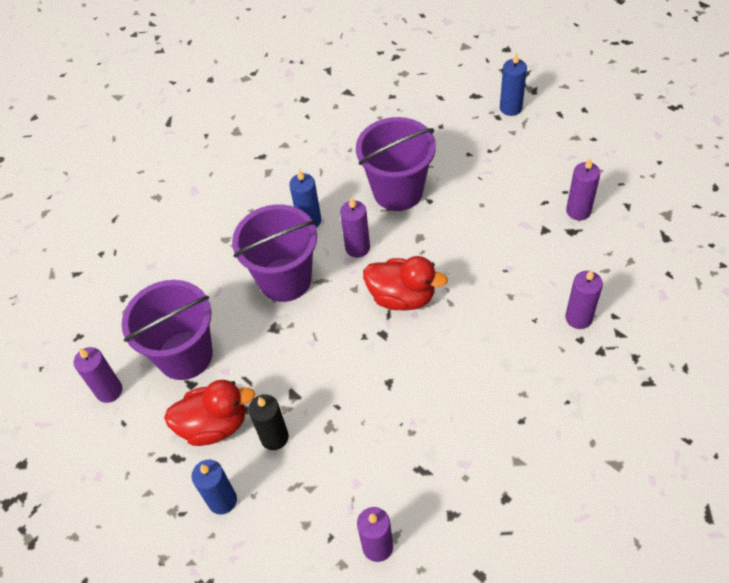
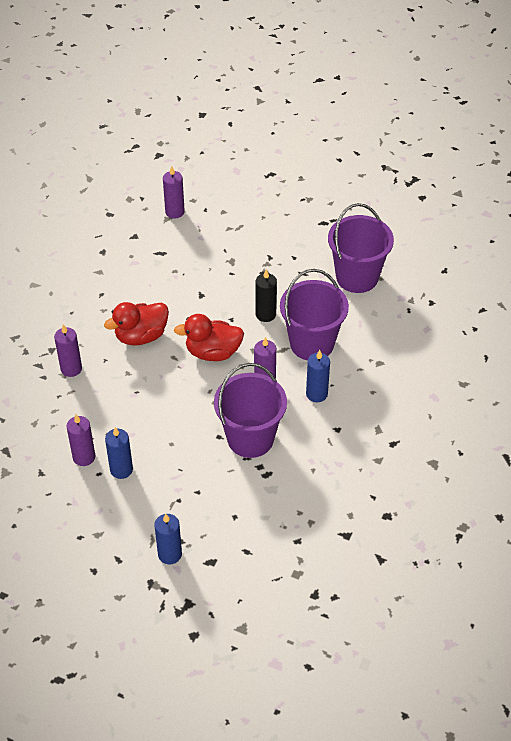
camera: 155 degrees right, 5 degrees down
purple candle [74,347,122,403] -> none
red duck [164,380,255,446] -> red duck moved to [104,302,169,346]
blue candle [192,460,237,515] -> blue candle moved to [105,427,133,479]
black candle [248,394,289,450] -> black candle moved to [256,269,277,322]

